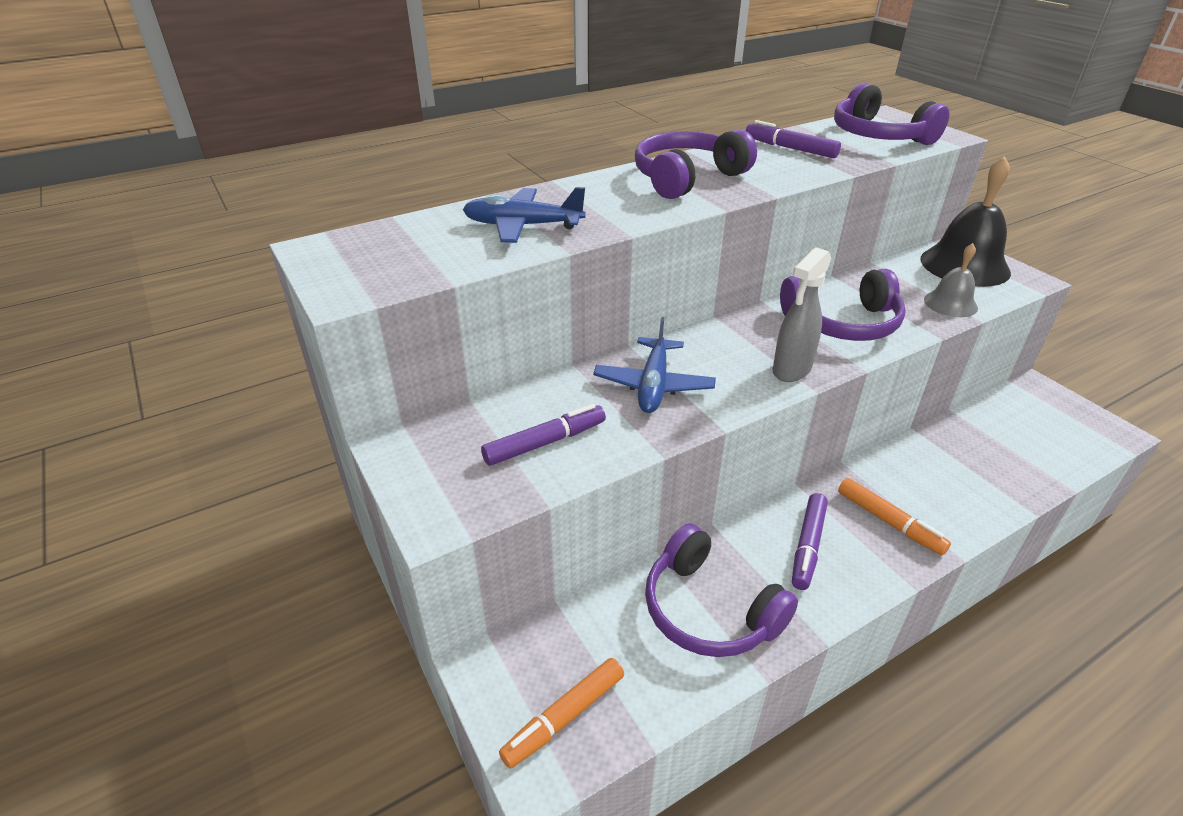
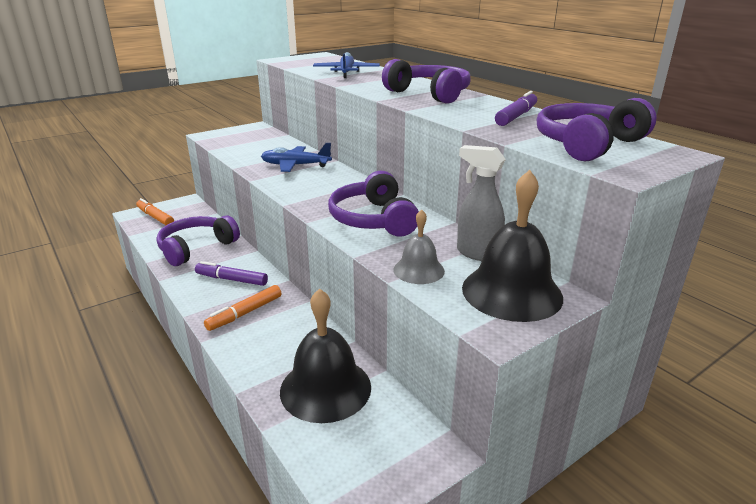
camera: 85 degrees right, 10 degrees down
purple marker [481,404,606,466] -> none
grey spray bottle [772,247,831,382] -> grey spray bottle moved to [457,145,506,261]
none -> black bell [280,288,371,423]

